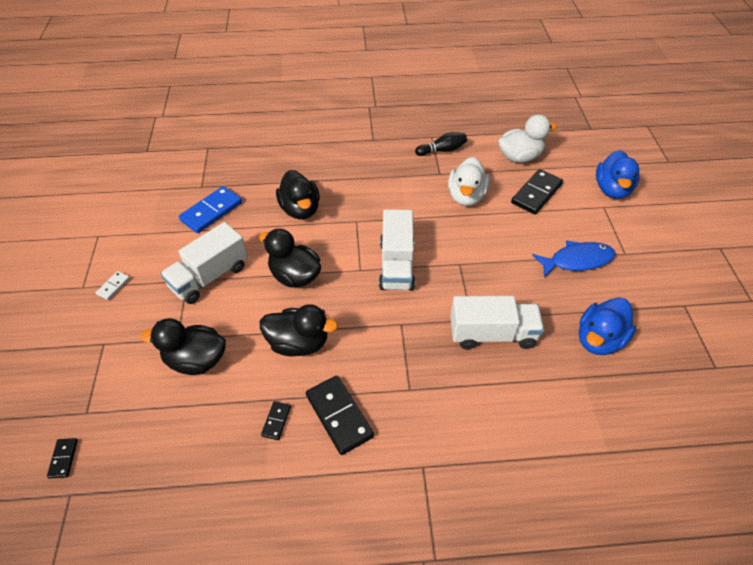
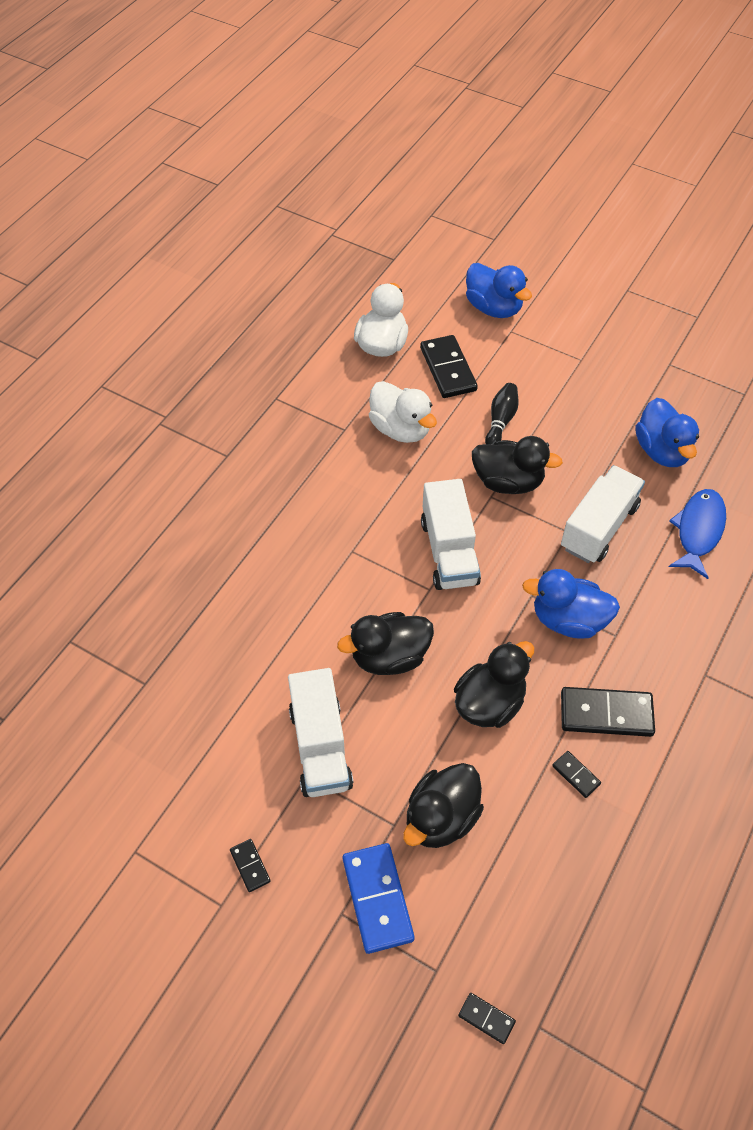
camera: 55 degrees left, 5 degrees up
white domino [95,271,130,300] -> black domino [230,839,271,892]
blue domino [179,186,242,233] -> blue domino moved to [343,843,415,954]
black duck [276,170,320,220] -> black duck moved to [472,436,563,494]
white truck [379,209,415,291] -> white truck turned 45 degrees clockwise [421,479,481,590]
black bowling pin [415,132,467,156] -> black bowling pin moved to [485,383,519,445]
blue fish [532,240,616,278] -> blue fish moved to [669,489,726,579]
none -> blue duck [522,569,620,639]

